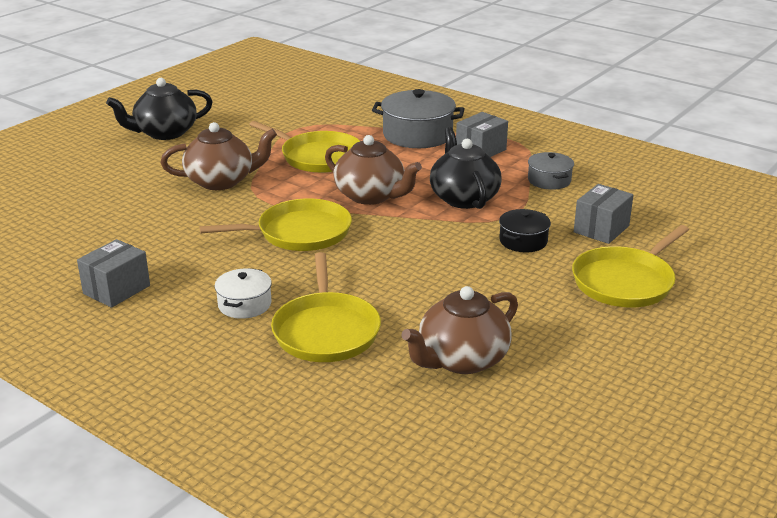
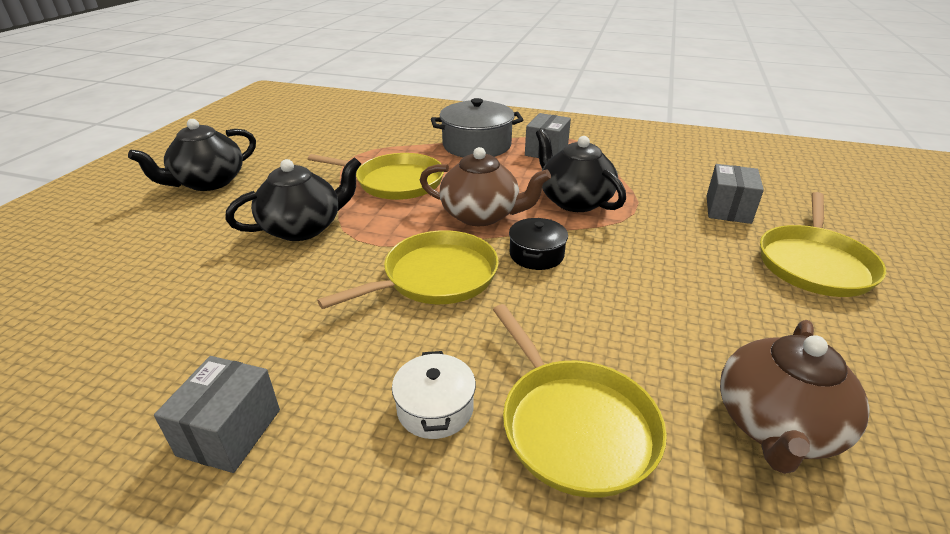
camera: 20 degrees left, 5 degrees up
brown teapot [161,122,277,190] -> black teapot [225,157,361,241]
black pot [499,209,551,252] -> black pot moved to [509,218,568,270]
grey pot [528,152,574,190] -> none

